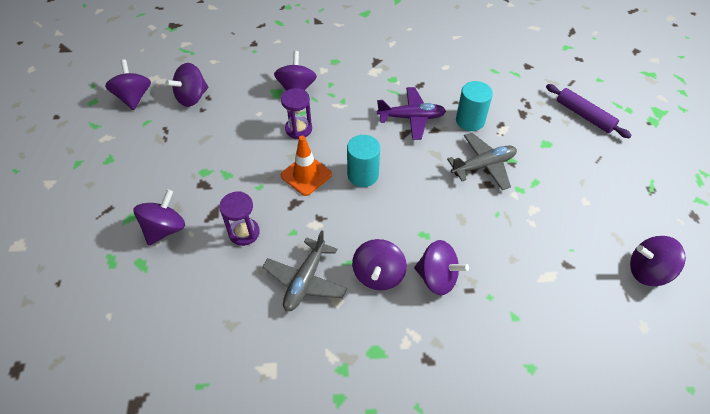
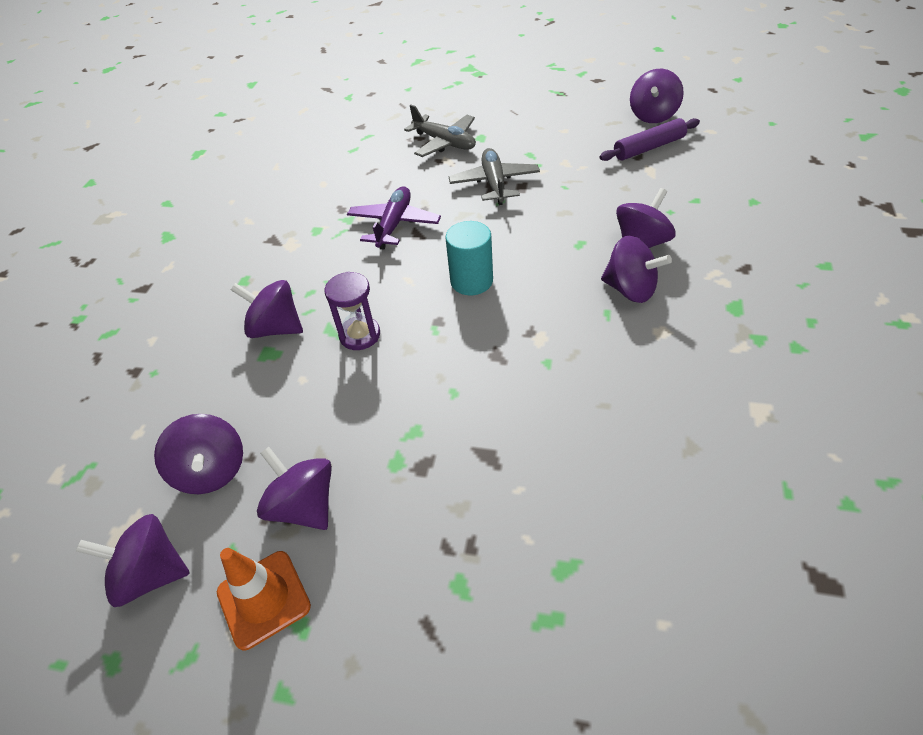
camera: 70 degrees left, 5 degrees down
purple spinning top [133,189,185,246] -> purple spinning top moved to [257,447,332,530]
purple hourglass [219,191,260,246] -> none
grey plane [262,230,347,311] -> grey plane moved to [404,105,476,157]
orange traffic cone [281,136,332,196] -> orange traffic cone moved to [217,548,311,650]
turquoise cylinder [456,81,493,131] -> none
purple rolling pin [546,84,632,138] -> purple rolling pin moved to [600,118,700,161]

